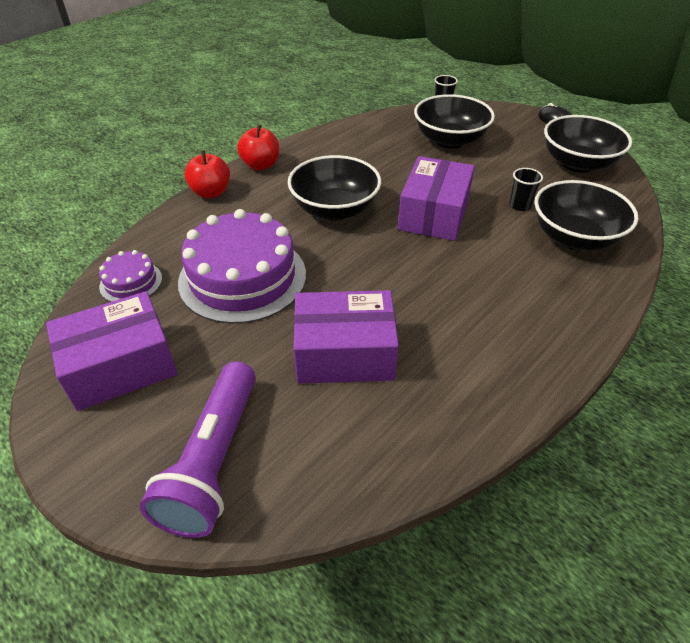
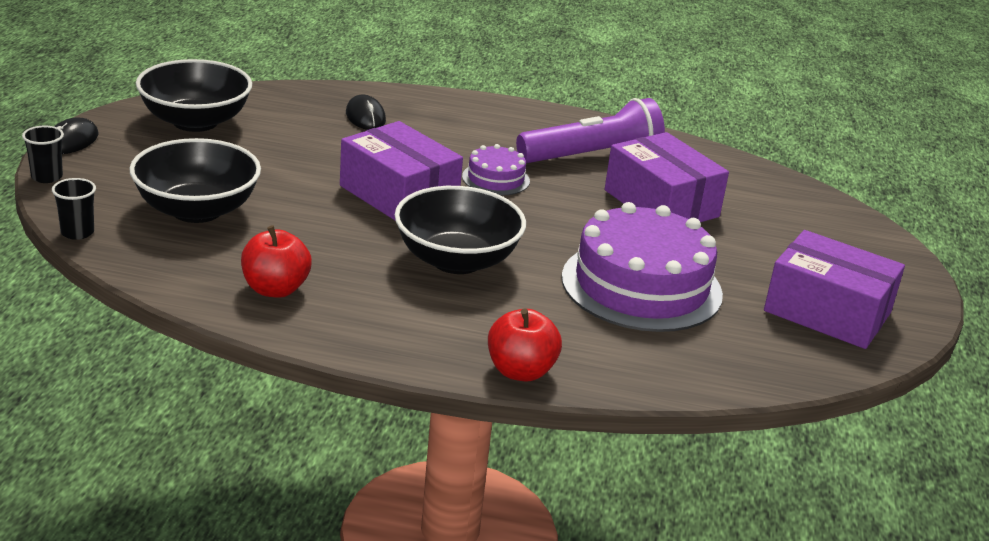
camera: 125 degrees left, 15 degrees down
purple cake [99,250,162,302] -> purple cake moved to [462,144,530,196]
purple flashlight [140,361,256,538] -> purple flashlight moved to [516,98,665,163]
red apple [237,124,279,170] -> red apple moved to [241,225,312,298]
purple box [398,156,475,241] -> purple box turned 60 degrees clockwise [340,121,463,221]
black cup [509,168,543,211] -> black cup moved to [22,126,64,183]
black bowl [535,180,638,251] -> black mouse [346,95,386,130]

